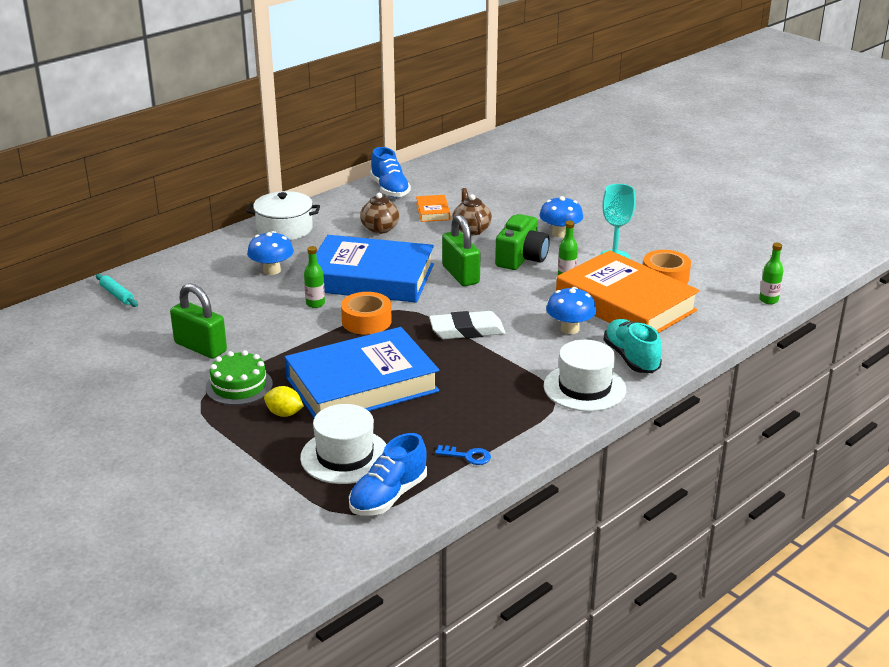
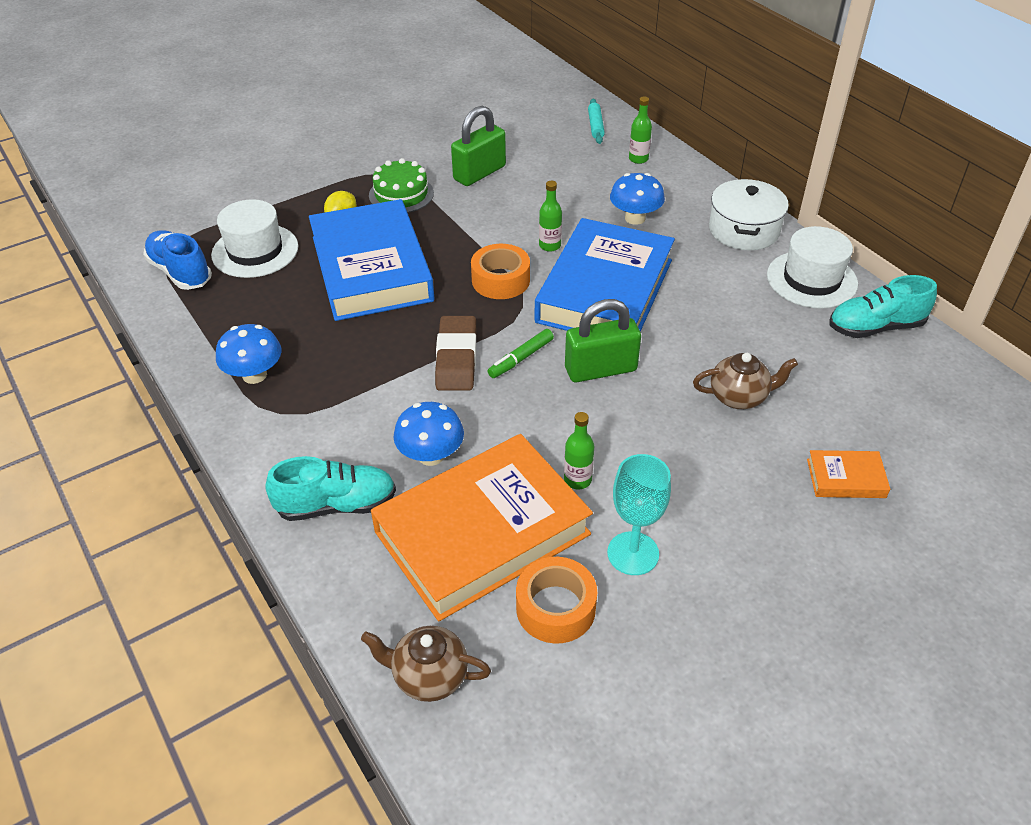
camera: 100 degrees right, 15 degrees up
turquoise rolling pin [96,274,138,307] -> turquoise rolling pin turned 60 degrees counterclockwise [588,99,605,144]
brown teapot [360,193,399,234] -> brown teapot moved to [361,626,491,702]
blue shoe [370,147,411,198] -> turquoise shoe [829,275,937,338]
orange book [416,195,450,222] -> orange book moved to [807,450,890,498]
white eraser [429,311,505,339] -> brown eraser [435,316,476,391]
blue key [435,445,491,465] -> none
green camera [495,214,550,270] -> none
blue mushroom [540,196,583,238] -> blue mushroom moved to [216,324,281,384]
white hat [544,340,626,412] -> white hat moved to [767,226,858,309]
green bottle [759,243,783,304] -> green bottle moved to [629,96,652,164]
none -> green marker [488,329,554,378]

